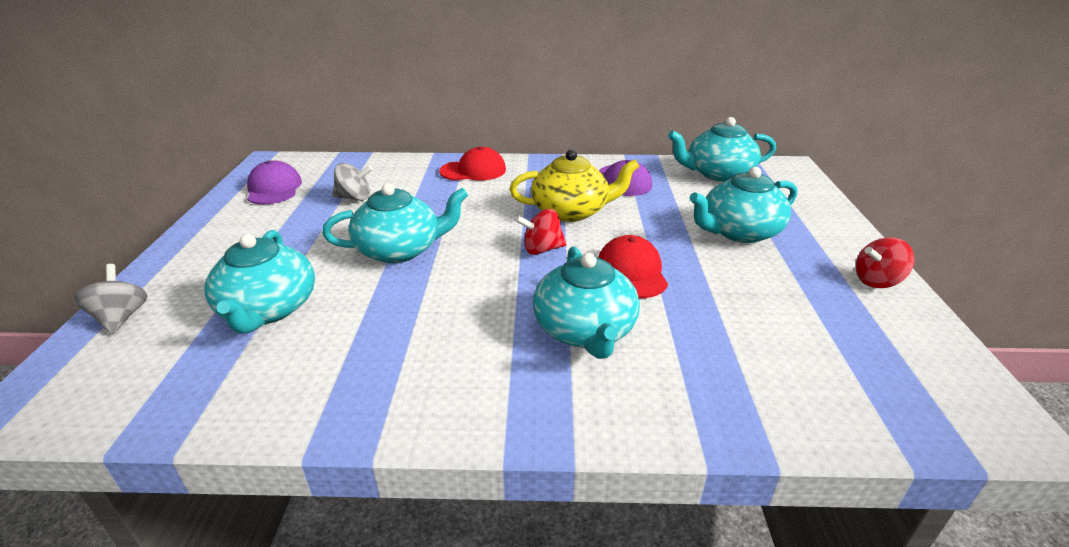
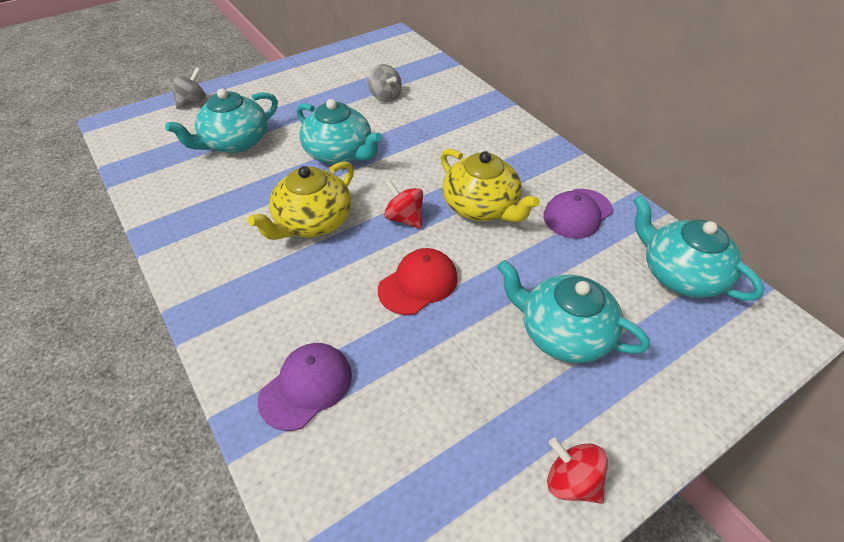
camera: 55 degrees right, 15 degrees up
purple cap [247,160,302,204] -> purple cap moved to [258,343,352,431]
red cap [439,146,506,181] -> none
turquoise teapot [533,246,640,359] -> none
none -> yellow teapot [248,161,354,240]

